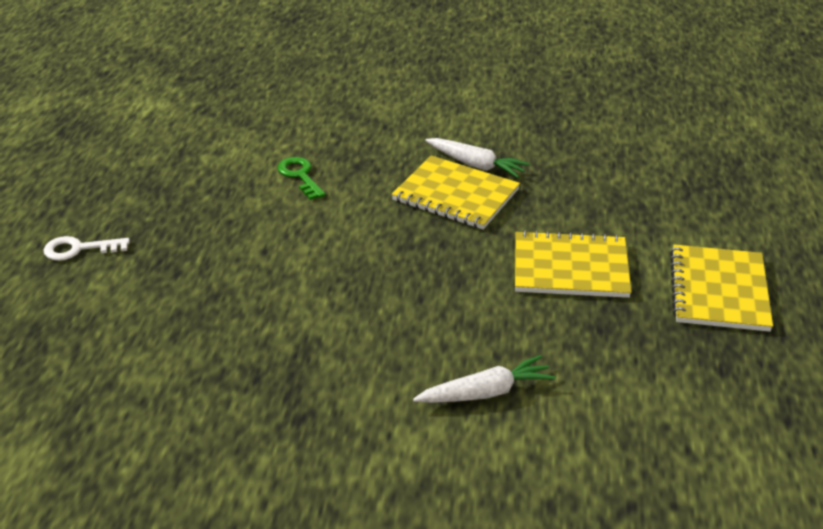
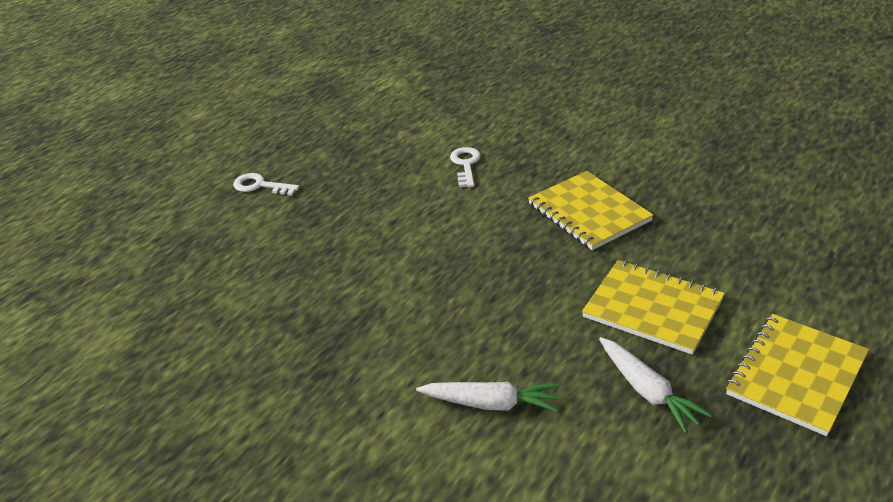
camera: 30 degrees right, 0 degrees up
green key [278,157,325,200] -> white key [450,147,481,187]
white carrot [425,138,530,178] -> white carrot moved to [599,337,712,433]

